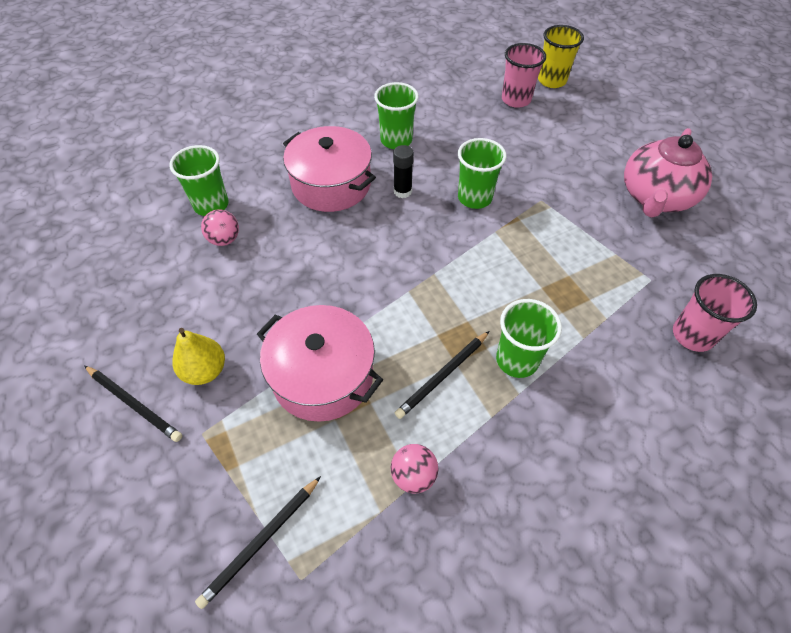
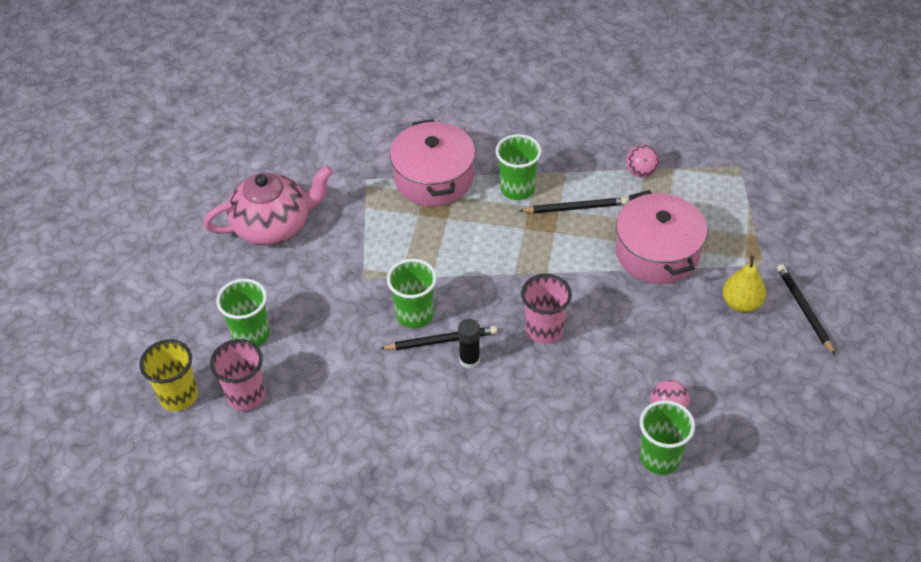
camera: 140 degrees left, 5 degrees down
black pencil [195,476,321,609] -> black pencil moved to [380,326,497,350]
pink pot [283,126,376,212] -> pink pot moved to [390,119,475,207]
green cup [374,82,419,149] -> green cup moved to [216,279,270,347]
pink cup [673,274,757,352] -> pink cup moved to [521,274,572,344]

